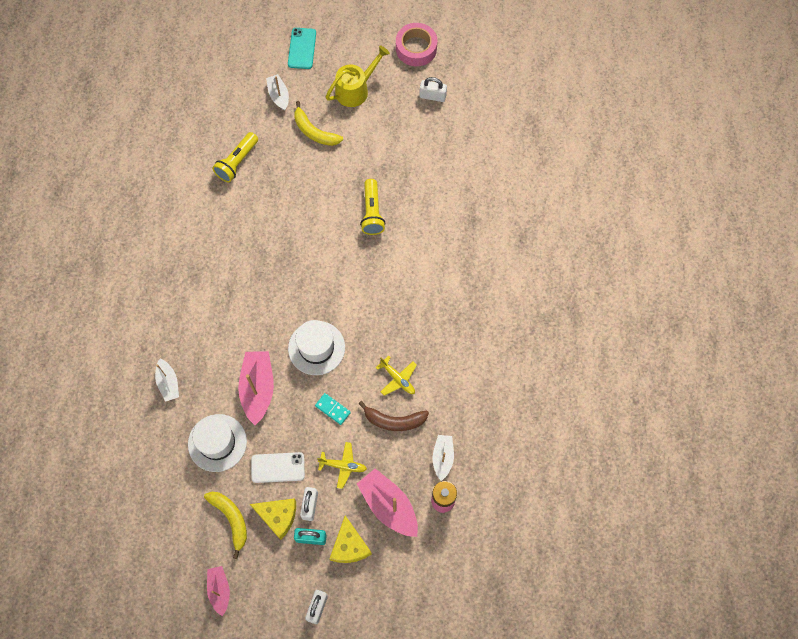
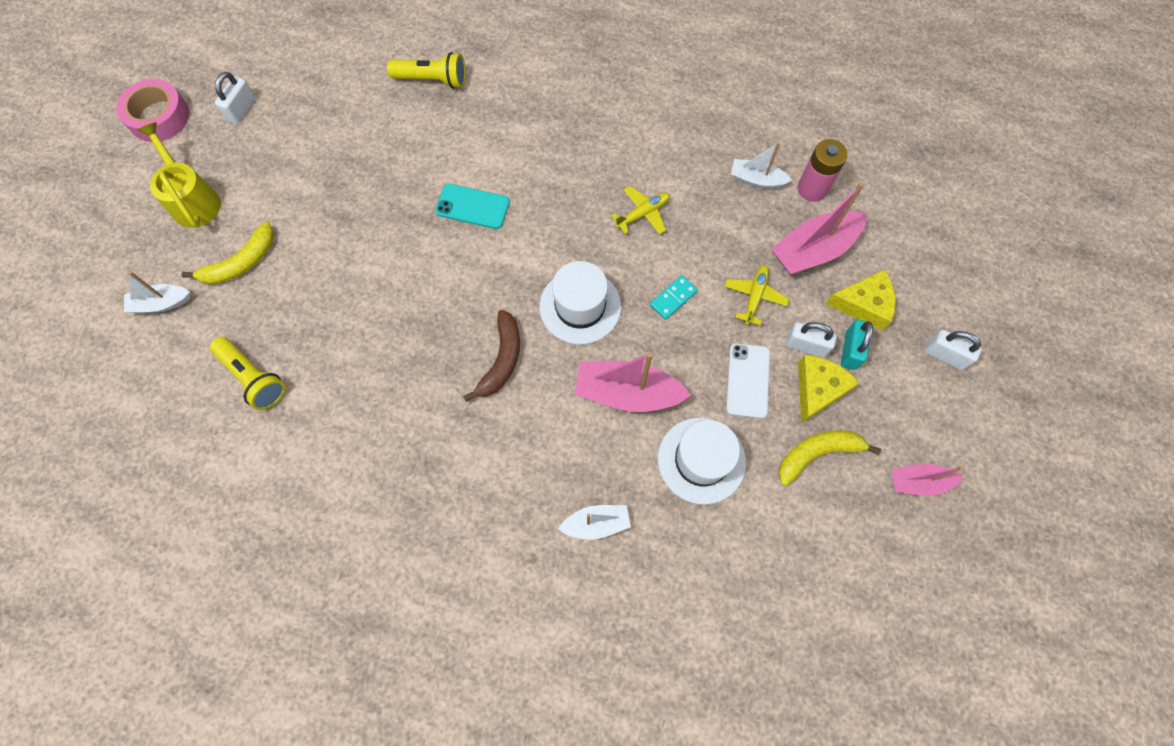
camera: 80 degrees left, 0 degrees up
turquoise phone [288,28,316,69] -> turquoise phone moved to [435,184,510,229]
brown banana [358,401,429,431] -> brown banana moved to [463,310,520,402]
yellow flashlight [360,179,385,235] -> yellow flashlight moved to [387,52,466,89]

